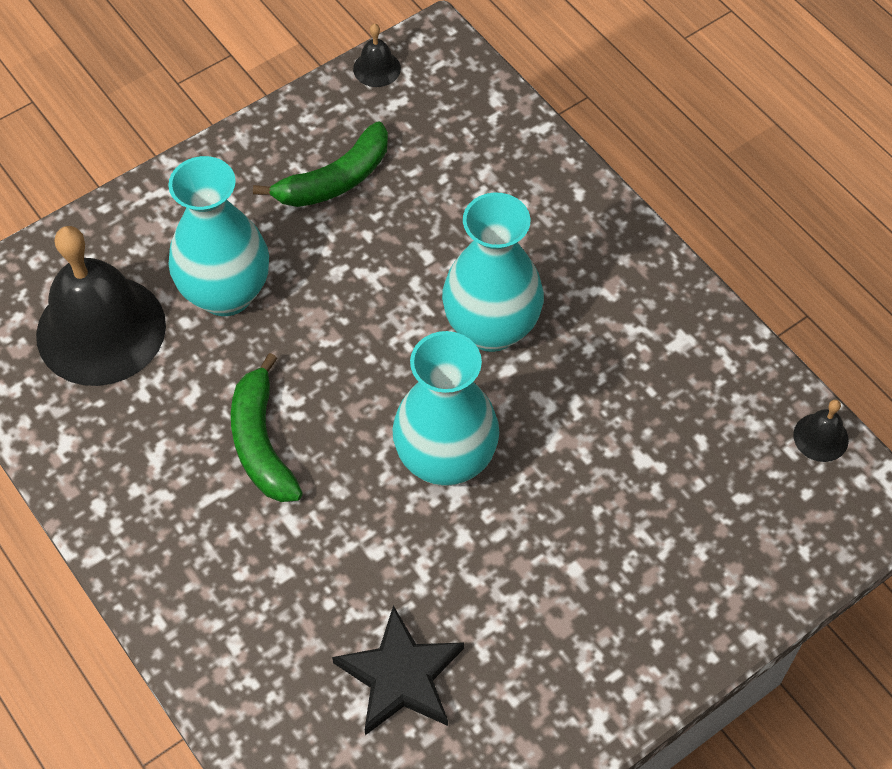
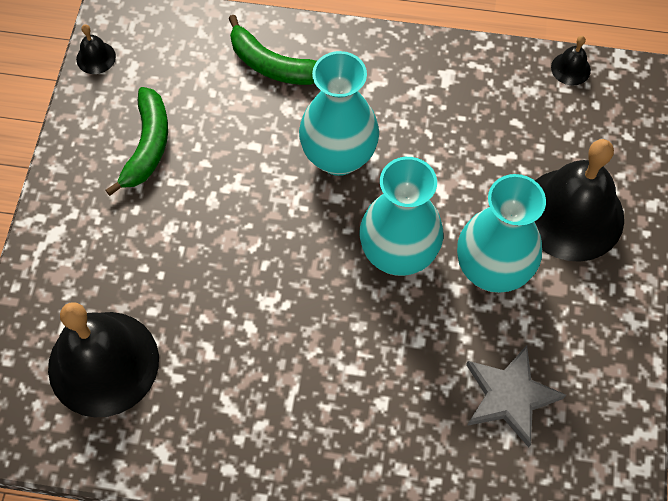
camera: 45 degrees left, 5 degrees up
turquoise vase [168,156,269,316] -> turquoise vase moved to [457,174,546,293]
green banana [231,353,303,502] -> green banana moved to [229,15,317,85]
black star [332,605,464,735] -> grey star [466,345,566,447]
none -> black bell [534,139,624,262]

